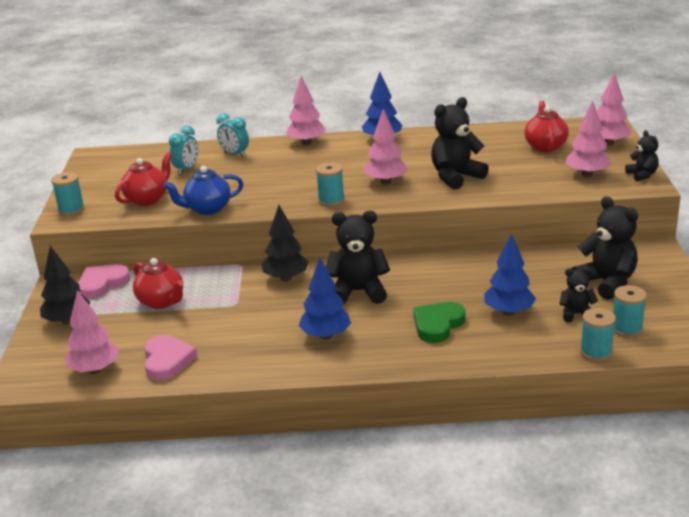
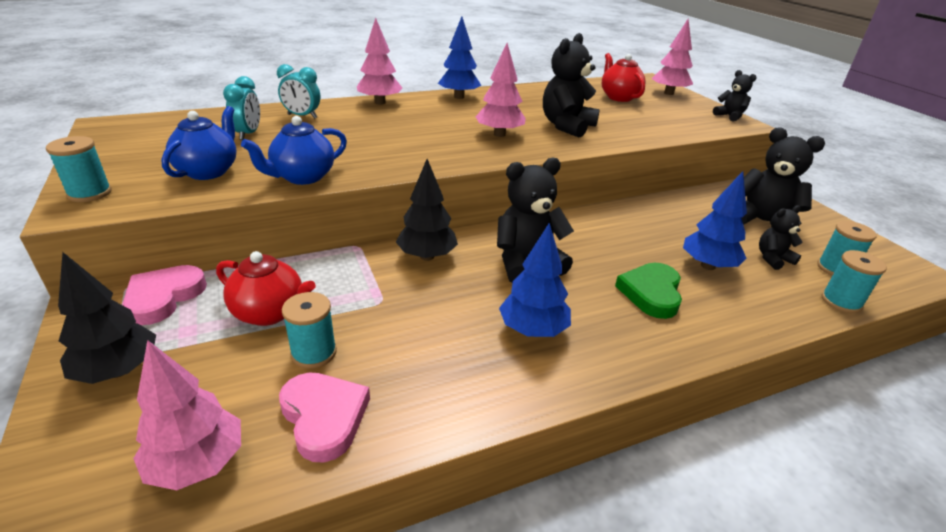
camera: 25 degrees left, 5 degrees up
red teapot [115,152,172,206] -> blue teapot [161,106,237,180]
turquoise spool [316,162,345,207] -> turquoise spool moved to [282,292,337,369]
pink tree [565,100,612,177] -> none

